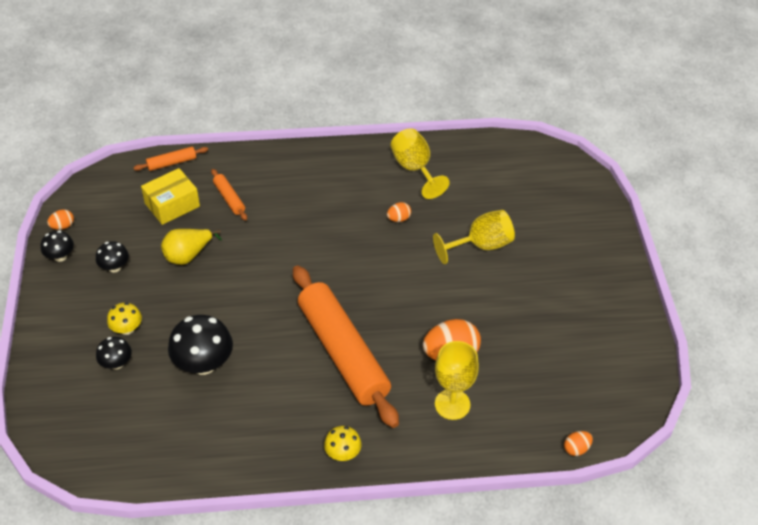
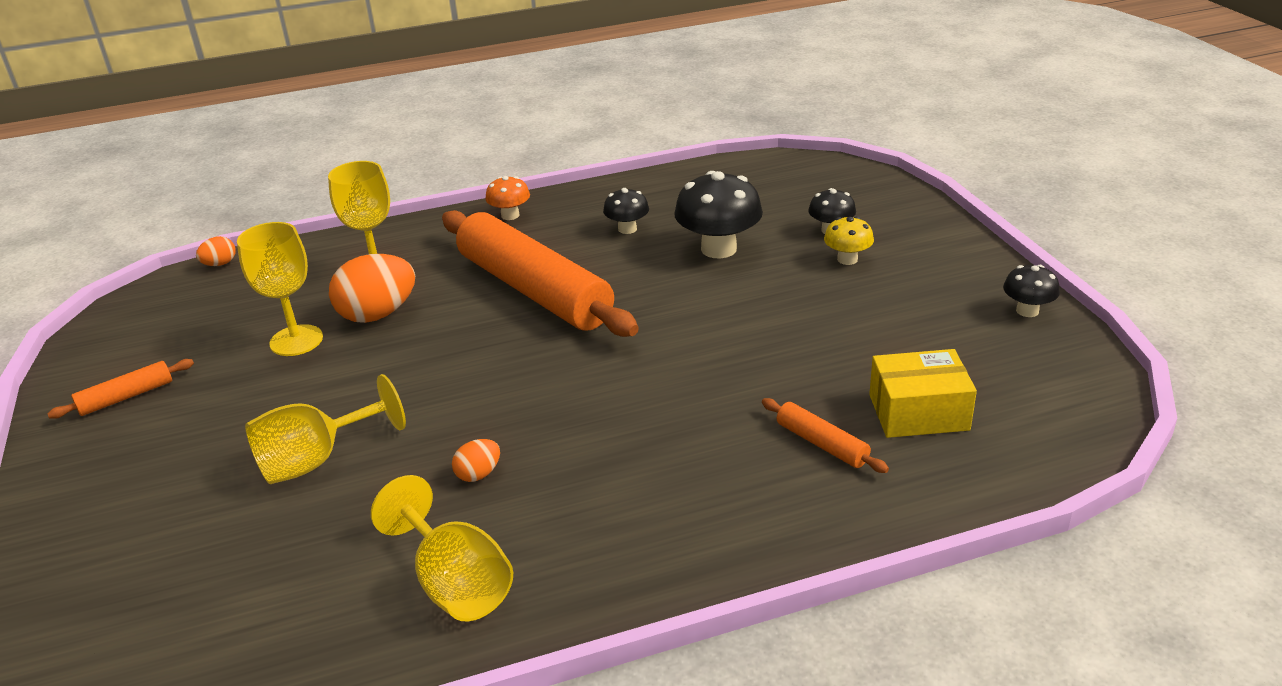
camera: 170 degrees right, 15 degrees down
orange egg [47,209,74,230] -> none
black mushroom [96,241,129,273] -> black mushroom moved to [603,188,649,234]
orange rolling pin [133,147,208,171] -> orange rolling pin moved to [47,359,194,419]
yellow box [141,168,200,225] -> yellow box turned 45 degrees clockwise [869,349,977,438]
yellow pear [161,229,222,265] -> none
yellow mushroom [324,426,361,461] -> orange mushroom [485,176,530,220]
none -> yellow goblet [237,222,323,356]

